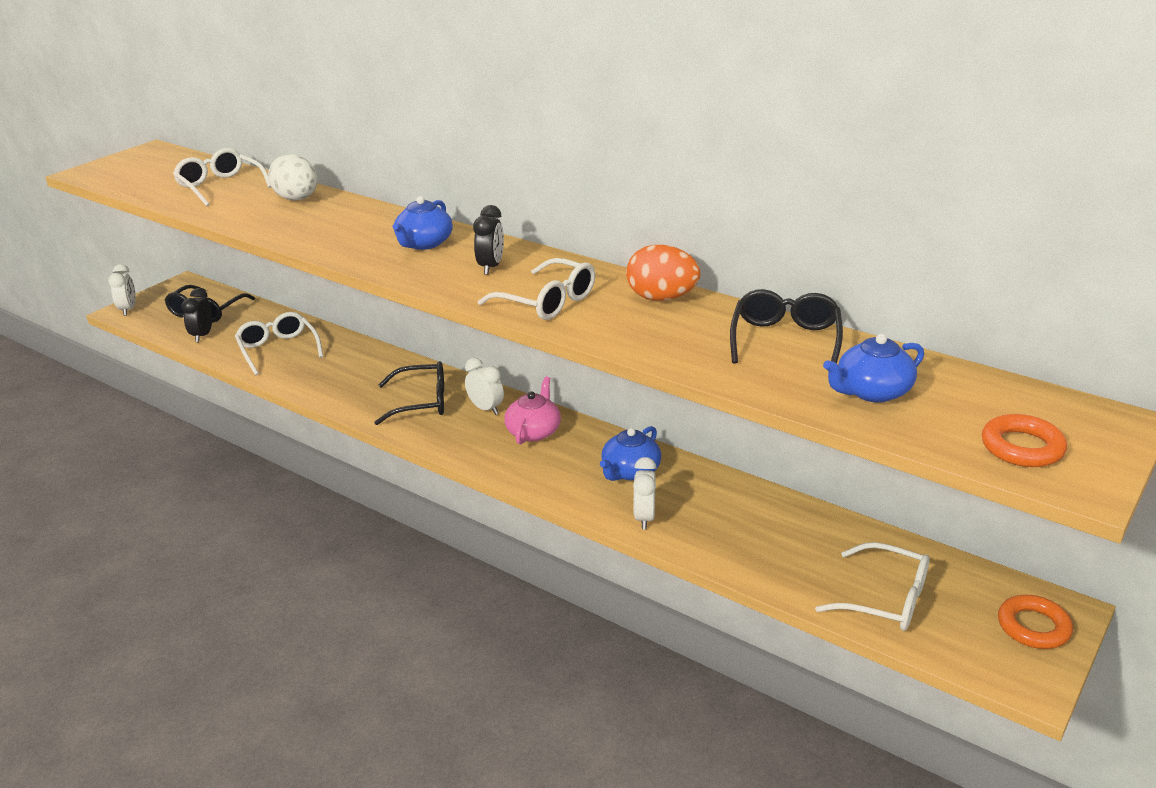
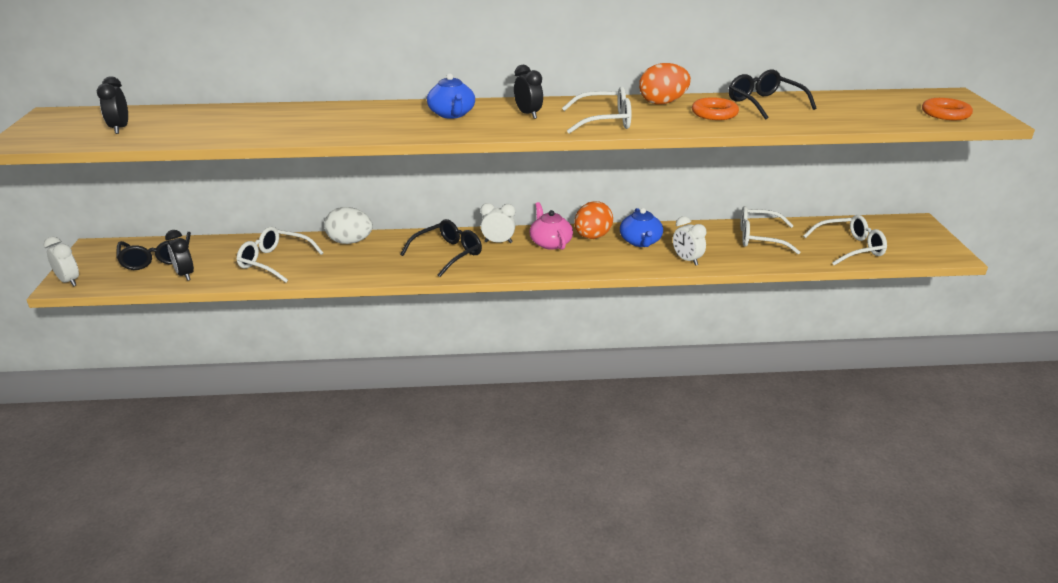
camera: 40 degrees left, 0 degrees up
white glasses [173,148,271,206] -> white glasses moved to [740,206,800,254]
white egg [268,154,318,200] -> white egg moved to [324,207,373,244]
blue teapot [823,334,924,403] -> none
orange ring [998,595,1073,649] -> orange ring moved to [692,97,739,120]
none -> black clock [97,76,128,134]
none -> orange egg [574,201,613,239]

